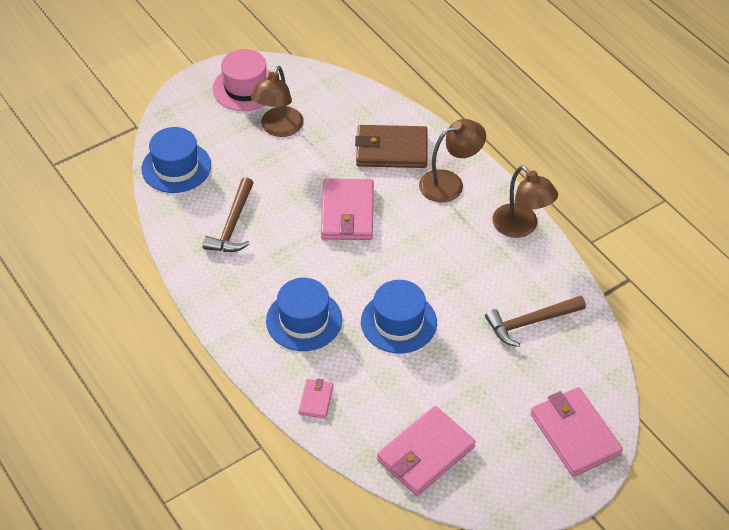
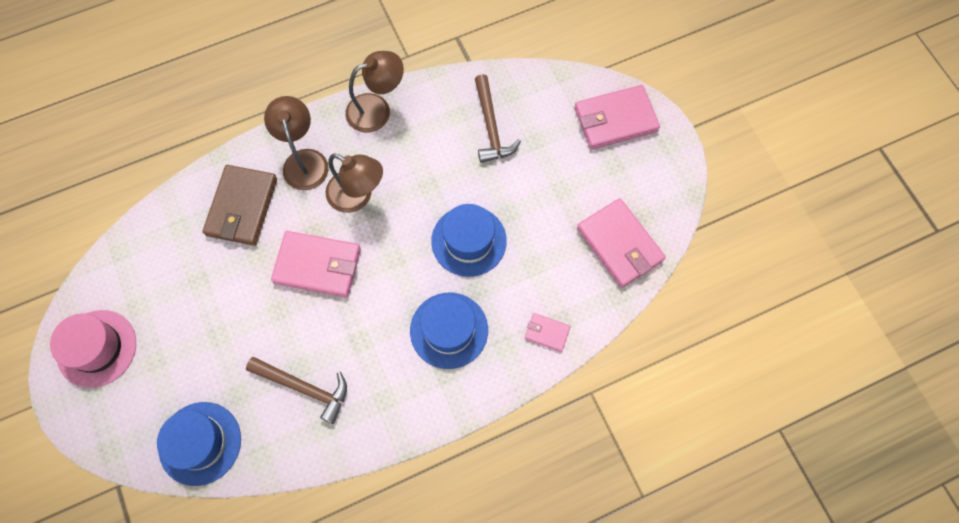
camera: 80 degrees left, 20 degrees up
brown lamp [251,66,304,137] -> brown lamp moved to [326,153,383,213]

